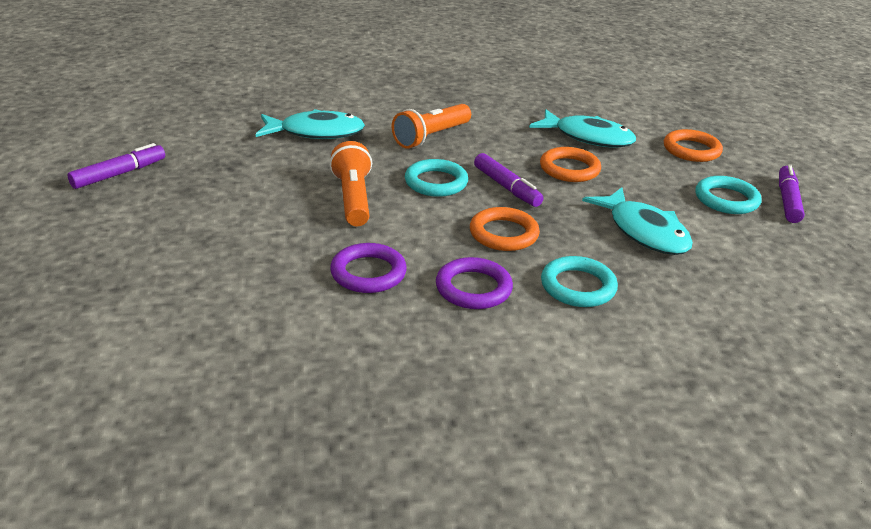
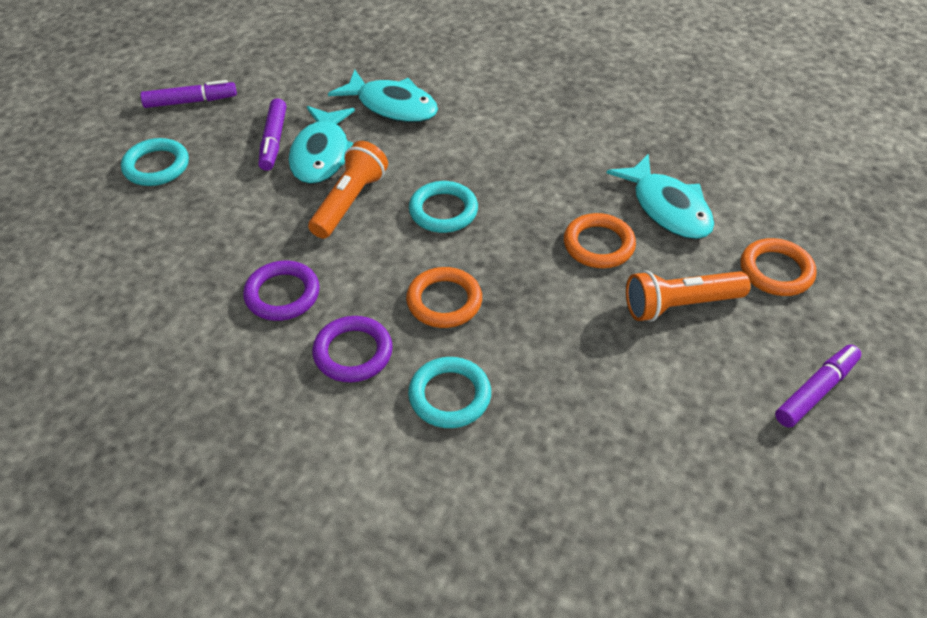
camera: 35 degrees right, 15 degrees up
orange flashlight [392,104,471,148] -> orange flashlight moved to [626,271,750,322]
purple marker [474,153,543,207] -> purple marker moved to [258,98,286,171]
turquoise fish [582,187,693,255] -> turquoise fish moved to [288,106,355,184]
turquoise ring [695,176,761,214] -> turquoise ring moved to [121,138,189,186]

